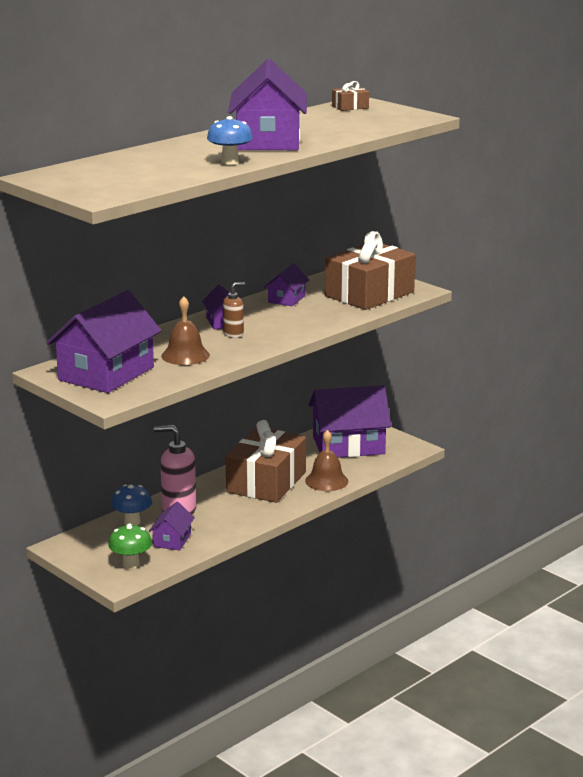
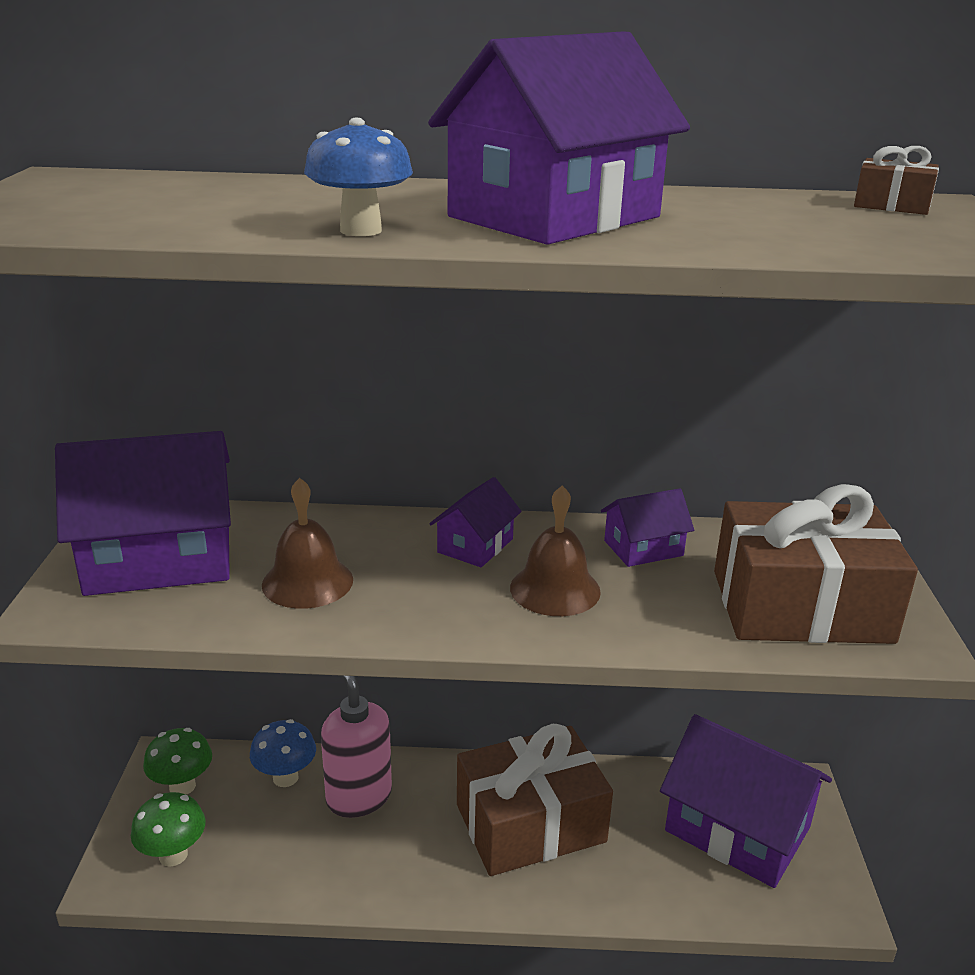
camera: 45 degrees right, 5 degrees up
purple house [149,502,194,550] -> none
brown soap dispenser [223,282,245,338] -> none
brown bell [305,430,348,491] -> brown bell moved to [510,486,601,616]
none -> green mushroom [143,728,212,795]

